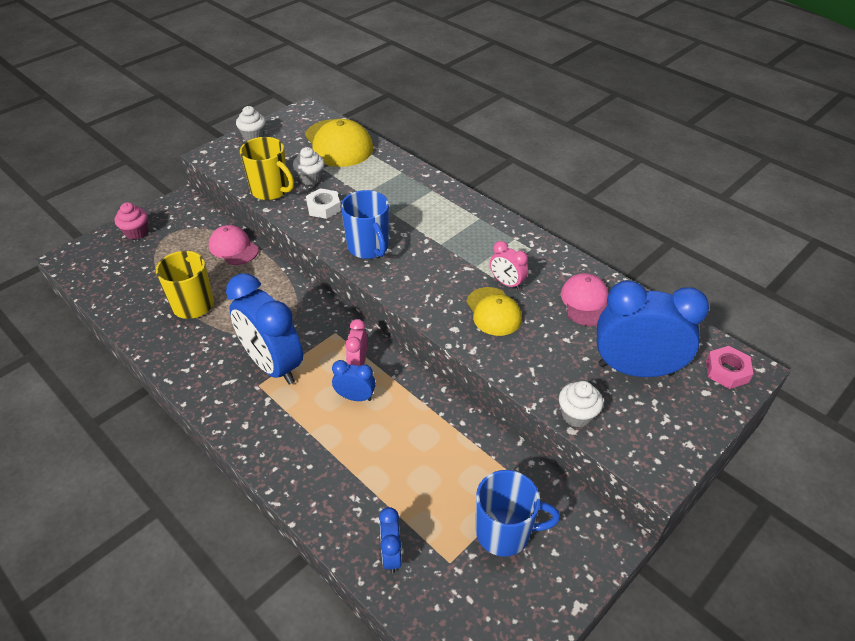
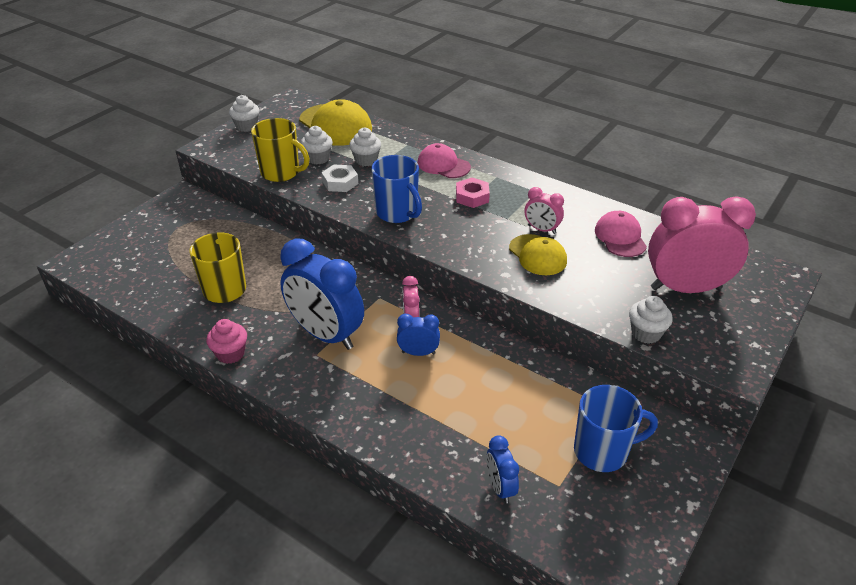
camera: 10 degrees left, 5 degrees down
pink cupcake [114,202,148,240] -> pink cupcake moved to [206,319,247,364]
pink cap [209,225,259,265] -> pink cap moved to [418,143,471,178]
blue clock [597,280,709,377] -> pink clock [648,196,756,293]
pink nut [706,346,753,389] -> pink nut moved to [456,178,490,208]
none -> white cupcake [349,128,381,166]

